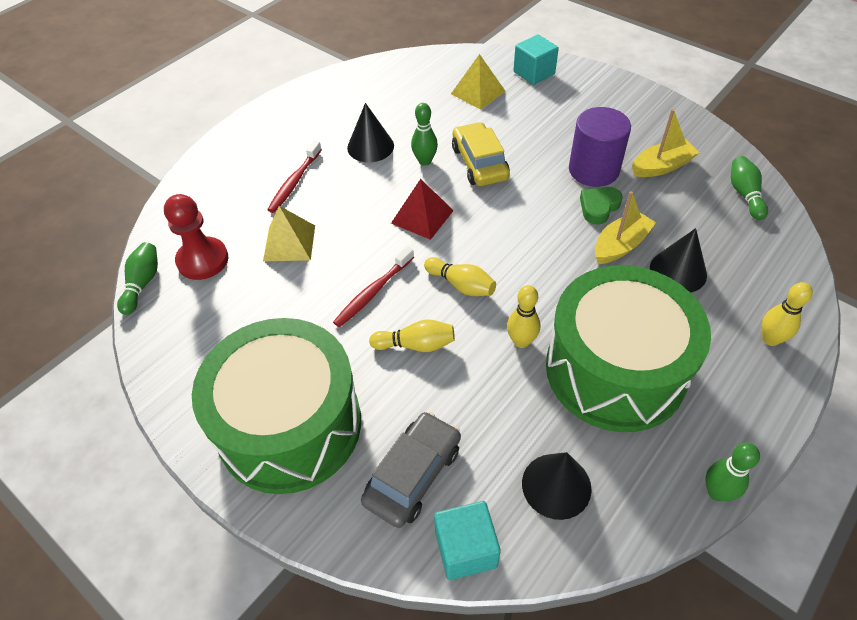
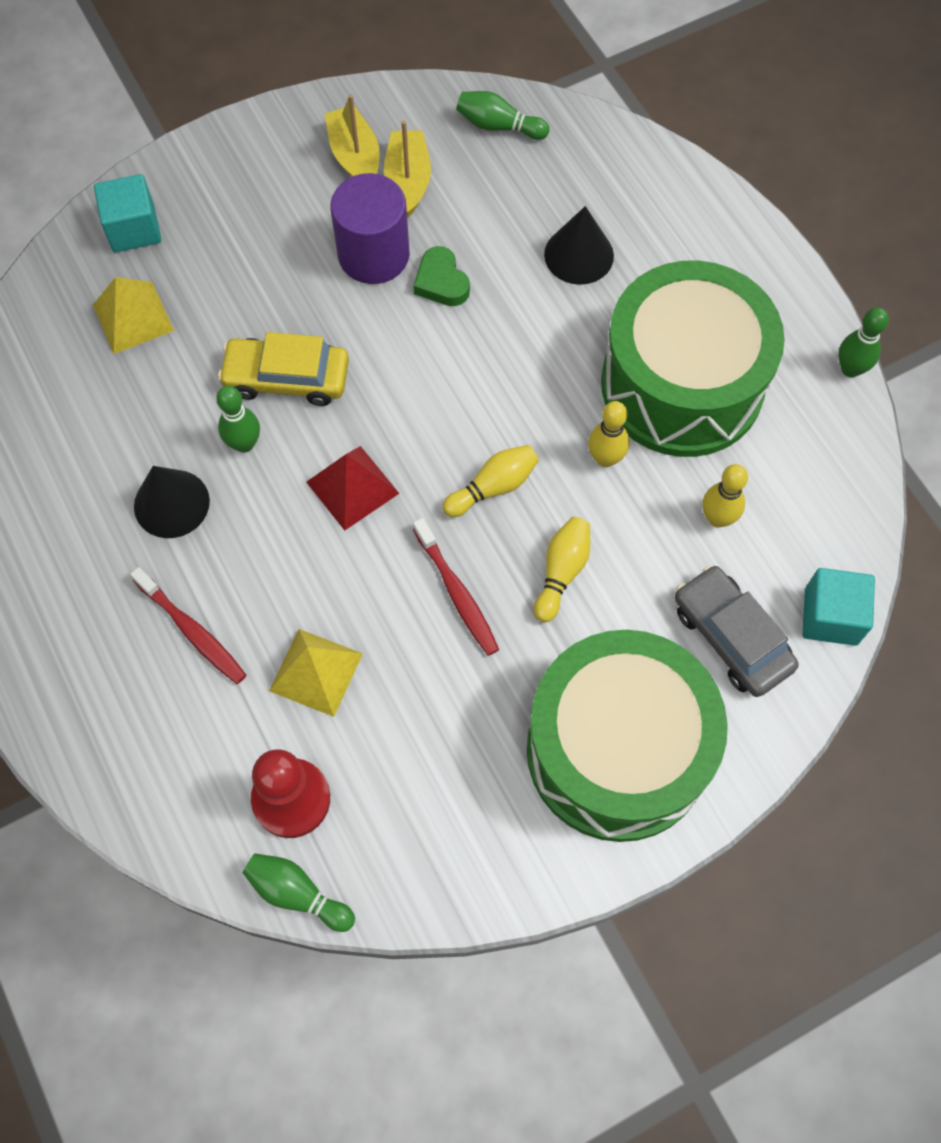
camera: 70 degrees left, 15 degrees up
black cone [522,452,592,520] -> none
yellow boat [595,191,656,264] -> yellow boat moved to [325,94,380,177]
yellow bowling pin [762,282,813,346] -> yellow bowling pin moved to [702,464,748,528]

